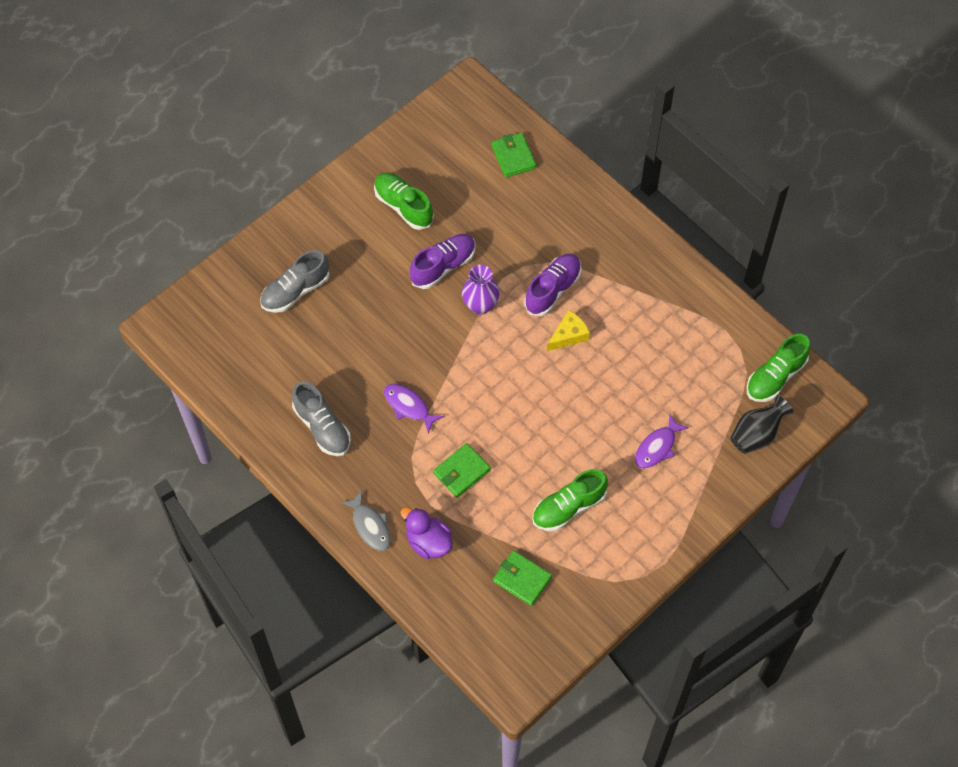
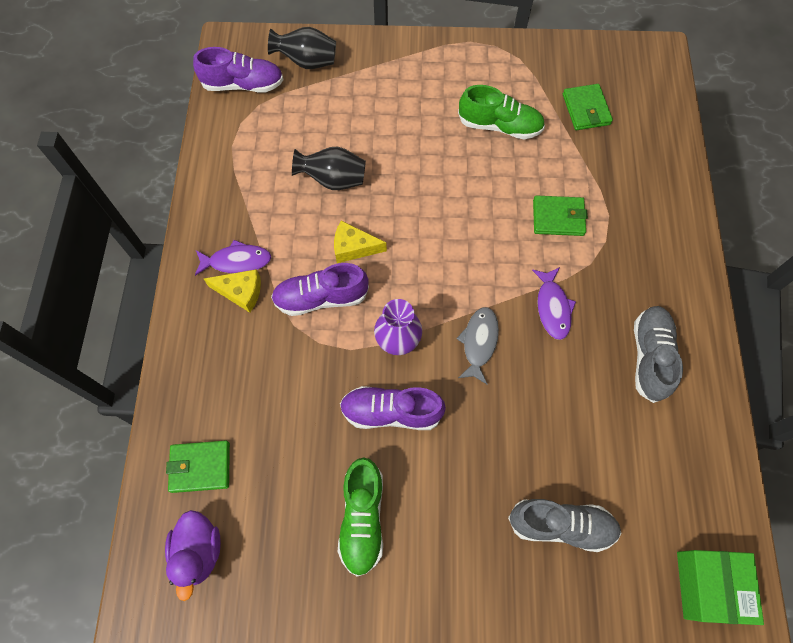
camera: 135 degrees left, 5 degrees up
grey fish [341,491,391,551] -> grey fish moved to [456,307,499,384]
purple duck [401,508,453,559] -> purple duck moved to [165,510,221,601]
green wallet [491,133,536,178] -> green wallet turned 60 degrees clockwise [166,441,230,493]
purple fish [635,414,689,469] -> purple fish moved to [195,240,271,276]
green shoe [747,334,810,402] -> purple shoe [193,47,284,92]
none -> yellow cheese [204,269,261,313]
none -> black vase [292,147,366,190]
none -> green box [677,550,764,625]

